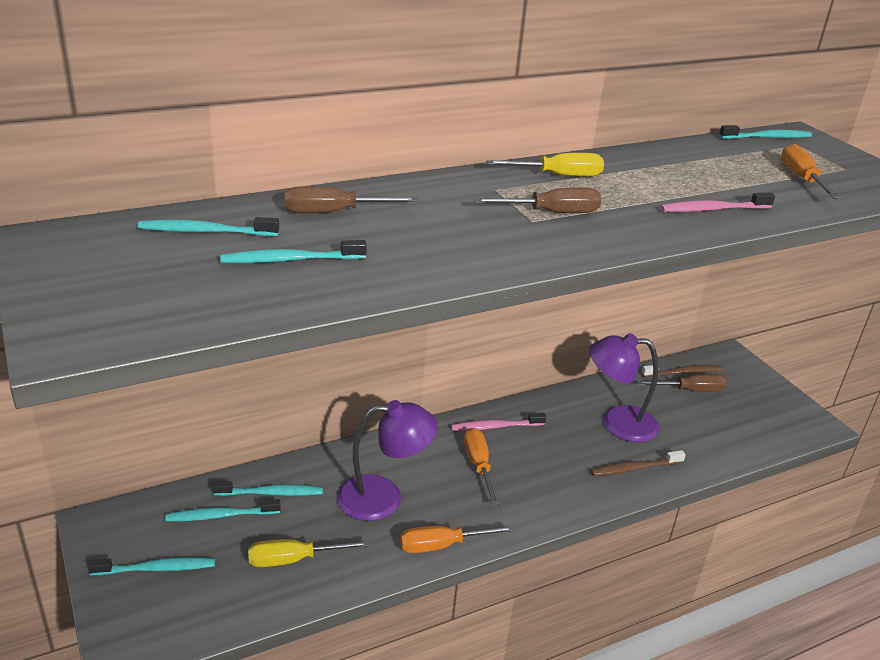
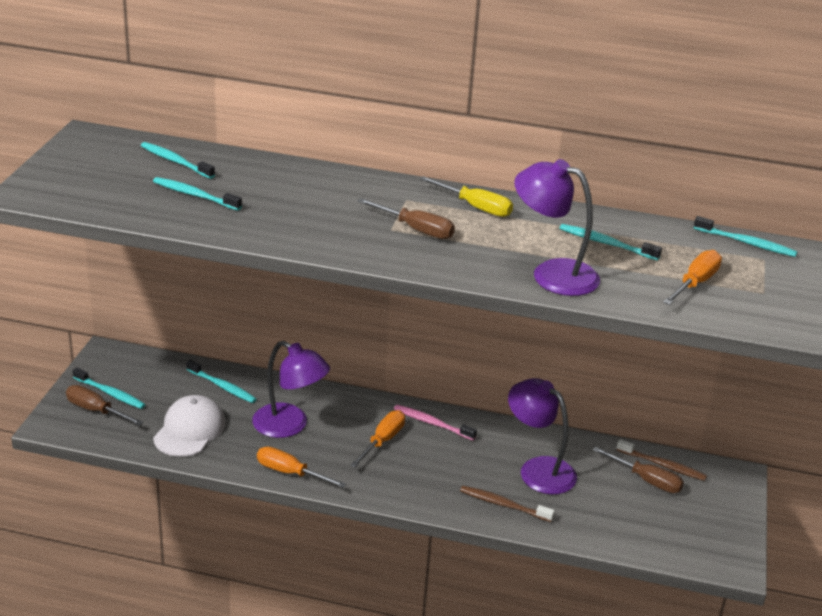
camera: 40 degrees right, 0 degrees up
turquoise toothbrush [165,499,281,522] -> turquoise toothbrush moved to [559,224,662,261]
yellow screwdriver [248,539,370,567] -> white cap [153,395,226,457]
brown screwdriver [285,186,419,213] -> brown screwdriver moved to [66,385,144,426]
pink toothbrush [660,192,775,212] -> purple lamp [514,159,600,296]

